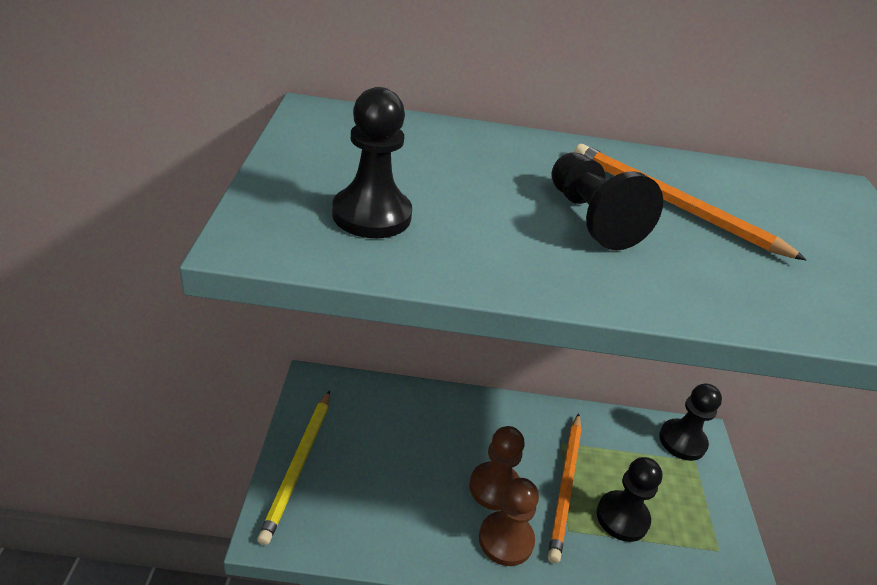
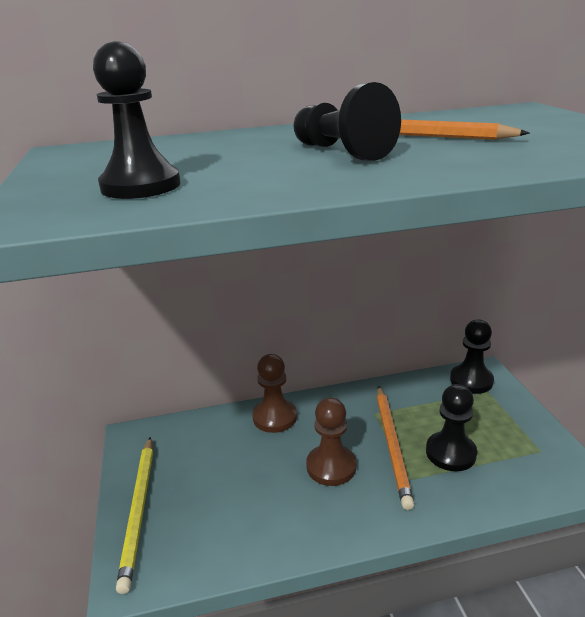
camera: 10 degrees left, 10 degrees down
brown pawn [479,478,539,566] -> brown pawn moved to [252,354,297,433]

